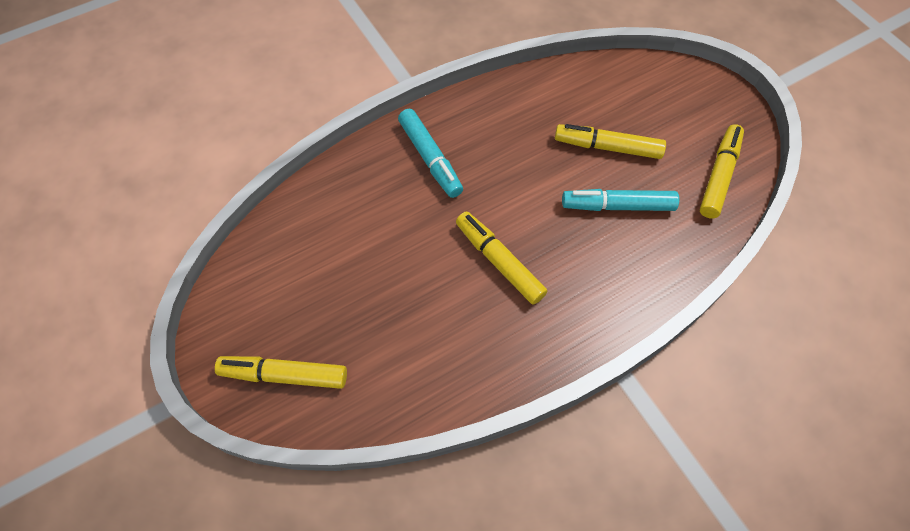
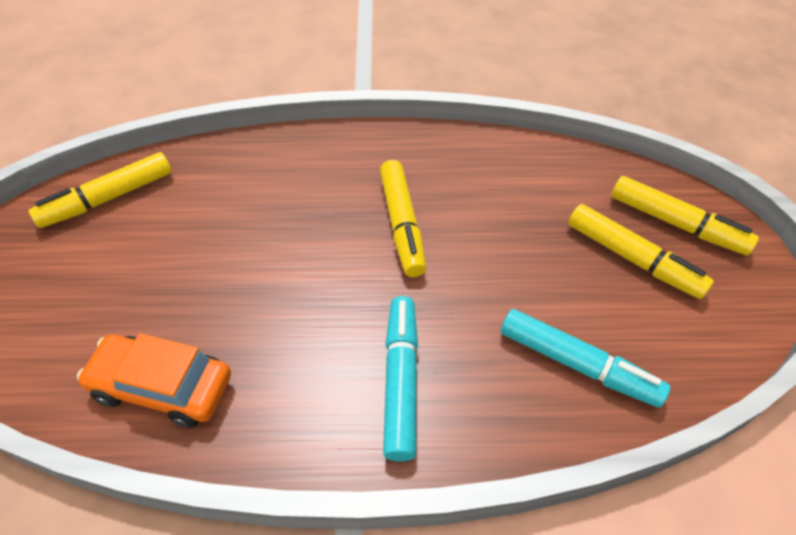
camera: 150 degrees left, 10 degrees down
yellow marker [555,124,666,159] -> yellow marker moved to [568,204,714,299]
turquoise marker [562,189,679,211] -> turquoise marker moved to [501,309,670,407]
none -> orange car [77,333,231,428]

